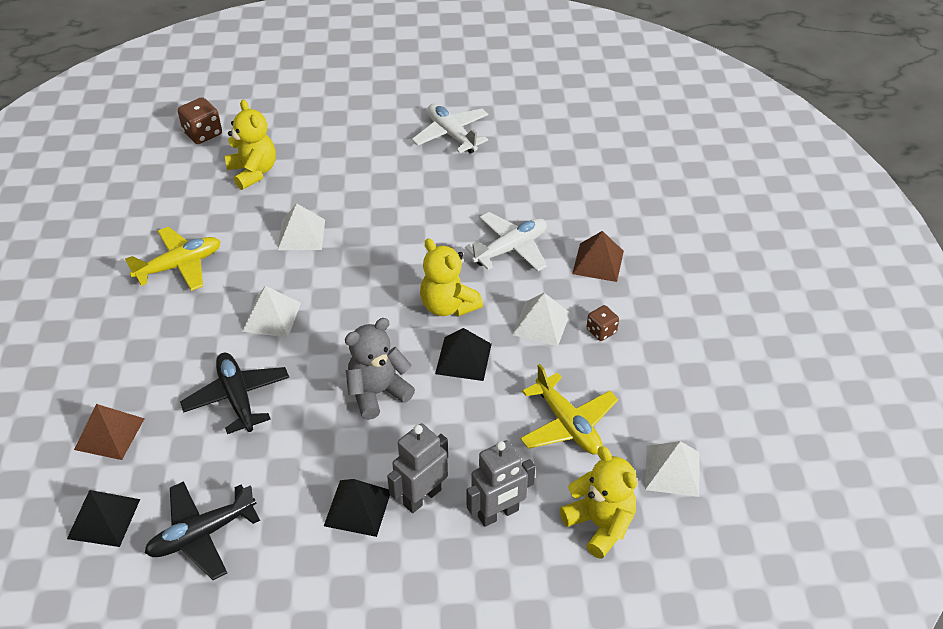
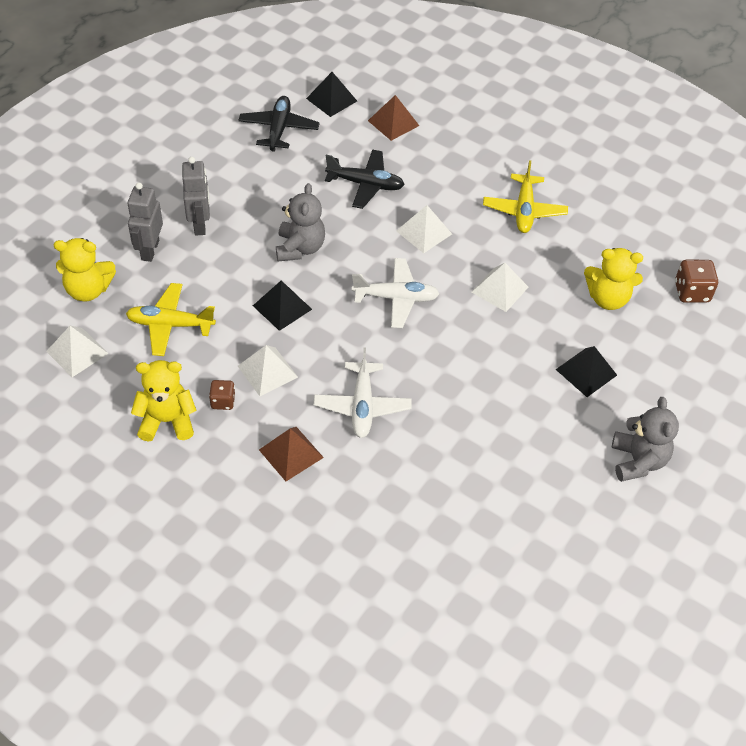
camera: 125 degrees right, 5 degrees up
black pyramid [324,479,390,537] -> black pyramid moved to [555,346,617,397]
white plane [412,104,489,153] -> white plane moved to [352,258,440,328]
yellow teddy bear [420,238,483,316] -> yellow teddy bear moved to [131,360,197,442]
none -> grey teddy bear [612,397,679,482]

